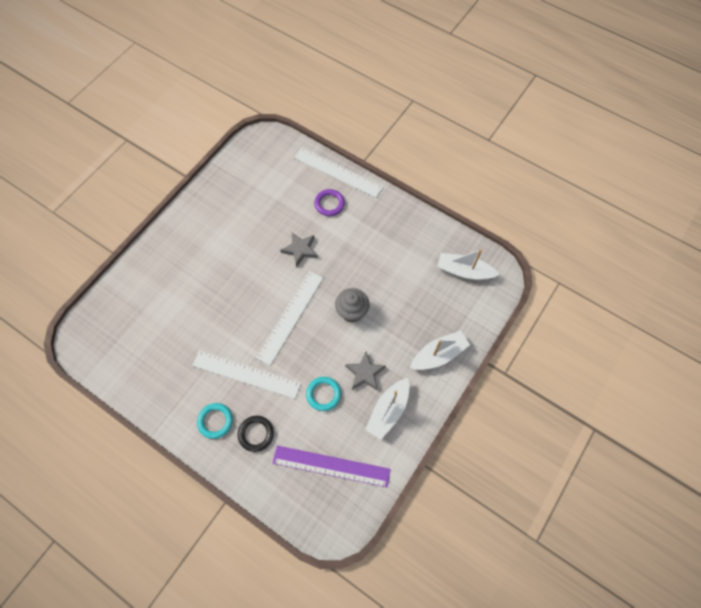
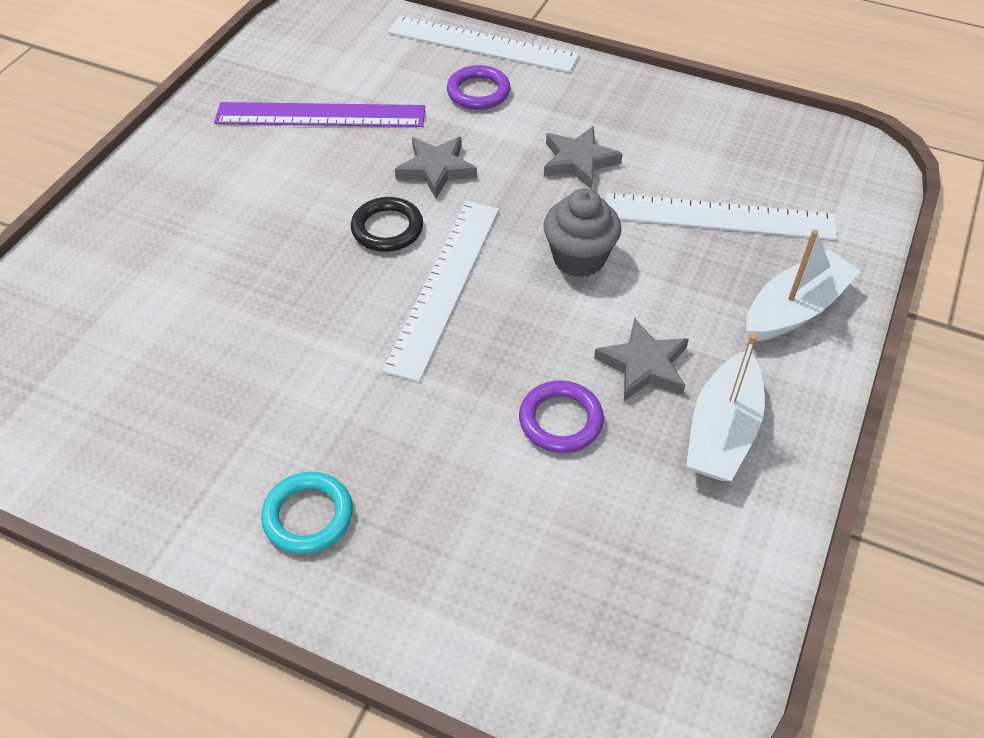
camera: 10 degrees left, 15 degrees down
white ruler [192,350,301,399] -> white ruler moved to [606,192,837,240]
black ring [238,416,274,452] -> black ring moved to [351,197,423,252]
purple ruler [272,445,391,487] -> purple ruler moved to [214,102,425,127]
turquoise ring [306,377,341,411] -> purple ring [519,381,604,453]
white boat [437,249,500,280] -> none
none -> grey star [544,126,623,189]

